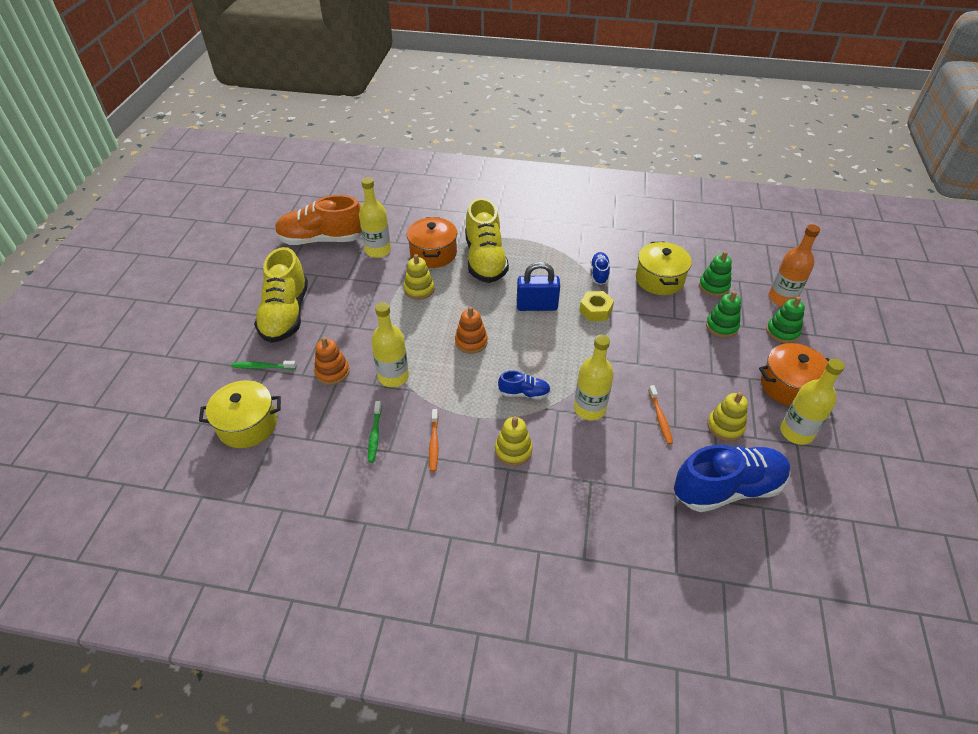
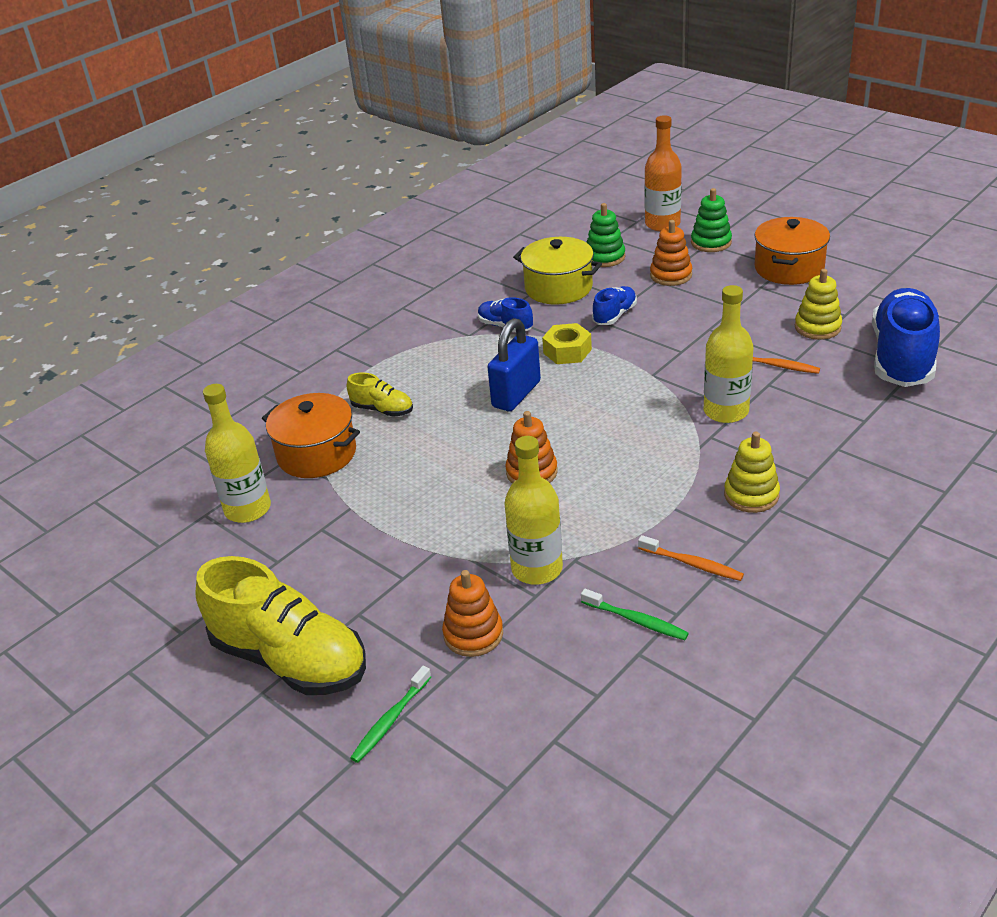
camera: 55 degrees left, 10 degrees down
yellow pot [199,380,281,448] -> none
orange shoe [275,195,362,245] -> none
yellow stacking toy [404,254,435,300] -> none
yellow shoe [465,198,509,283] -> yellow shoe [347,372,413,417], size x0.47
blue shoe [498,370,551,399] -> blue shoe moved to [592,286,637,325]
green stacking toy [706,291,741,338] -> orange stacking toy [650,220,692,286]
yellow bottle [780,359,845,445] -> none

